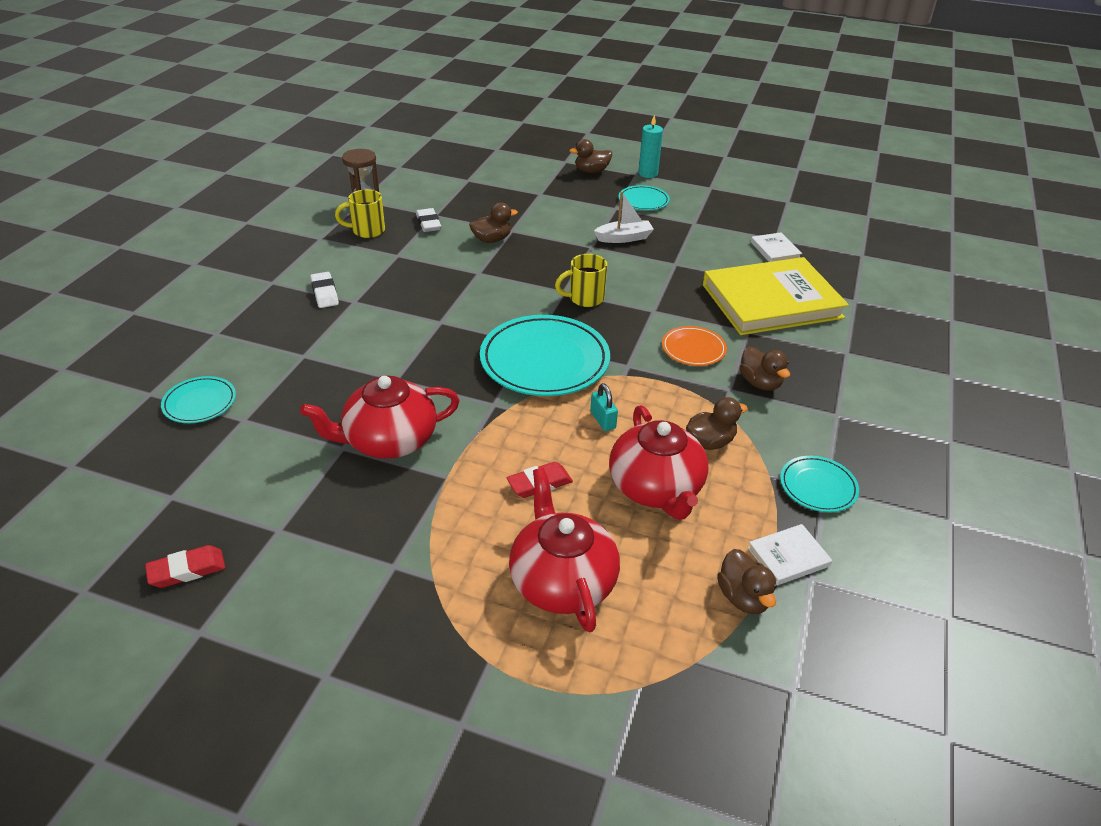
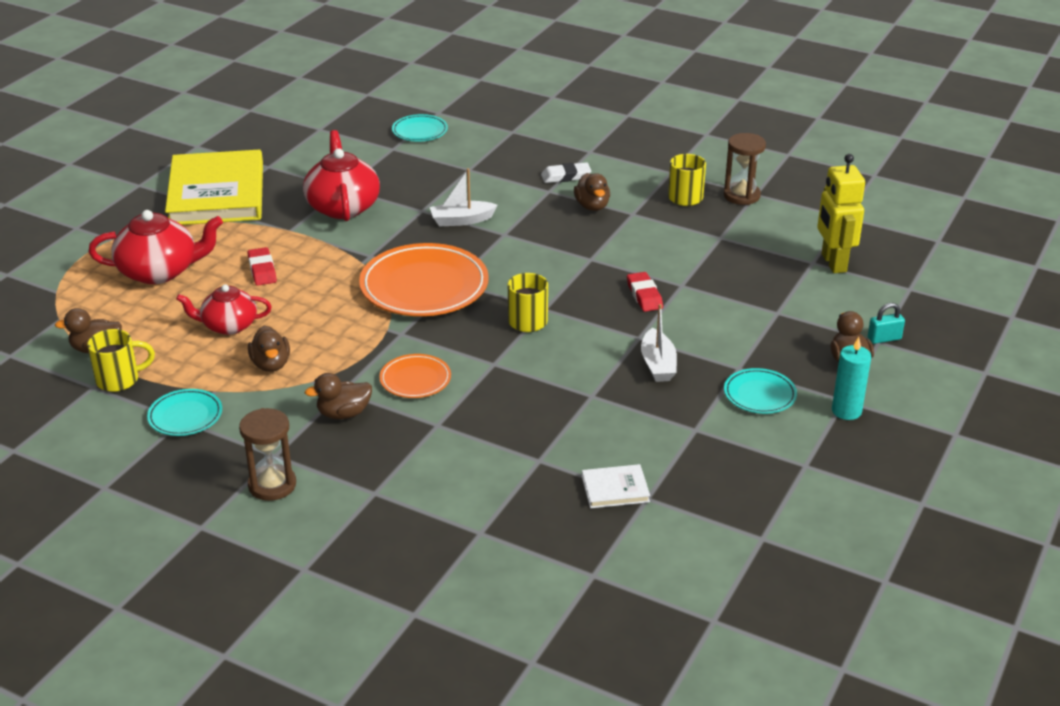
camera: 100 degrees right, 5 degrees down
red eraser [145,545,225,588] -> red eraser moved to [627,272,663,312]
white eraser [416,208,441,232] -> none
brown duck [469,202,518,243] -> brown duck moved to [574,173,610,211]
turquoise plate [480,315,610,396] -> orange plate [359,243,489,316]
turquoise padlock [590,383,618,431] -> turquoise padlock moved to [868,303,905,344]
red teapot [609,405,708,520] -> red teapot [176,284,272,335], size x0.65
yellow book [703,257,849,335] -> yellow book moved to [165,149,263,225]
white book [748,524,832,586] -> yellow mug [87,329,155,392]
none -> brown hourglass [239,408,296,501]
none -> white boat [430,168,498,227]
none -> yellow robot [817,154,865,273]

